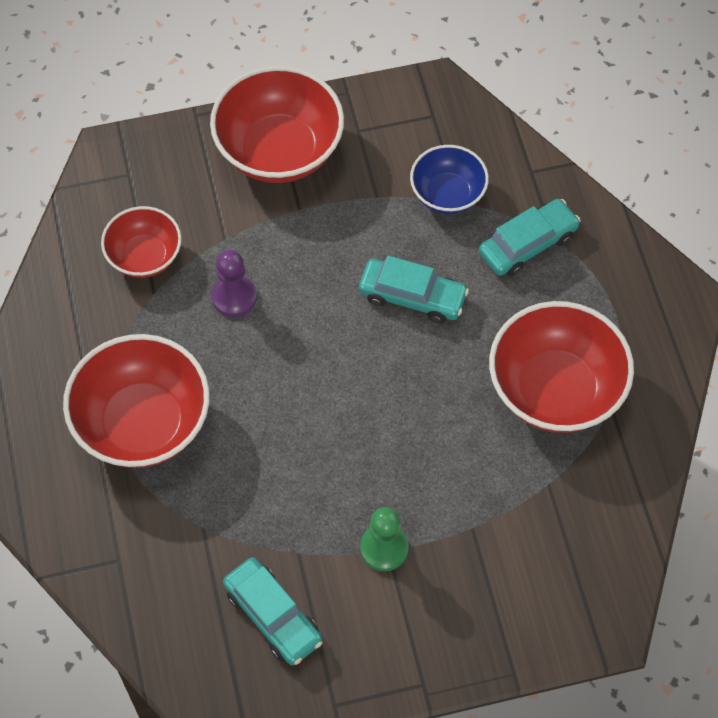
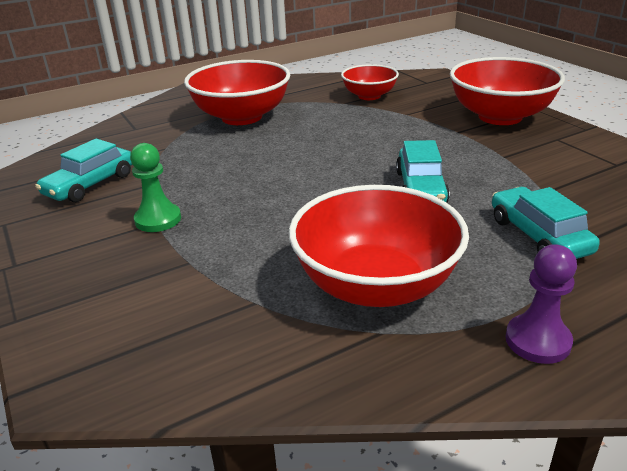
camera: 75 degrees right, 30 degrees down
purple pawn [212,250,257,317] -> purple pawn moved to [506,244,577,364]
blue bowl [410,145,489,214] -> none
turquoise car [479,199,581,276] -> turquoise car turned 150 degrees counterclockwise [492,187,600,259]

